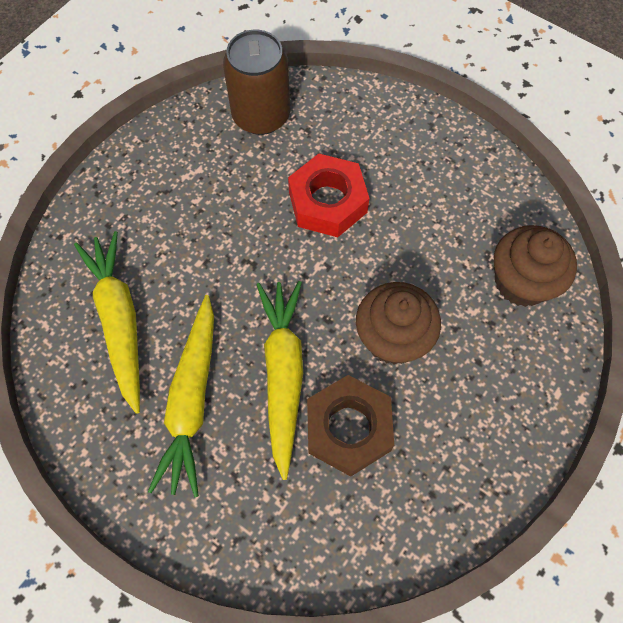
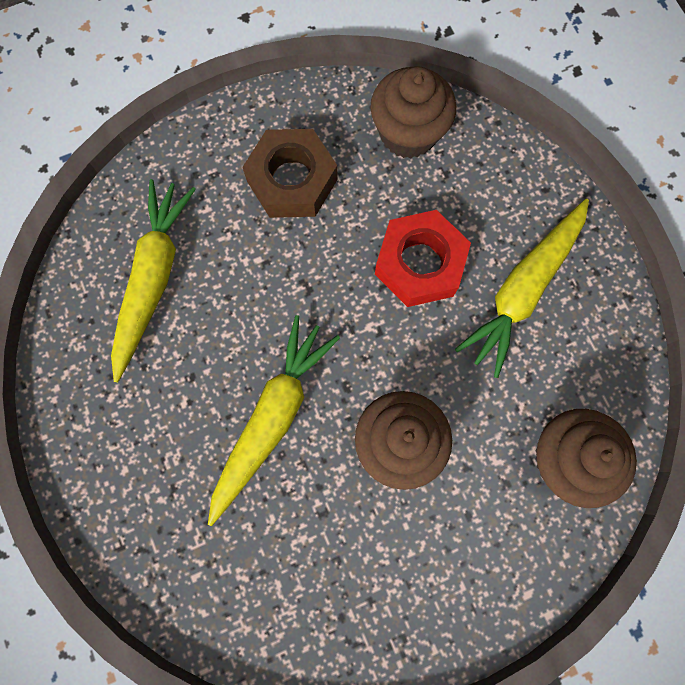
camera: 30 degrees right, 10 degrees up
yellow carrot [148,295,214,498] -> yellow carrot moved to [455,199,589,378]
brown can [223,30,290,135] -> brown cupcake [370,66,456,158]
brown nut [307,375,394,476] -> brown nut moved to [242,129,338,218]

